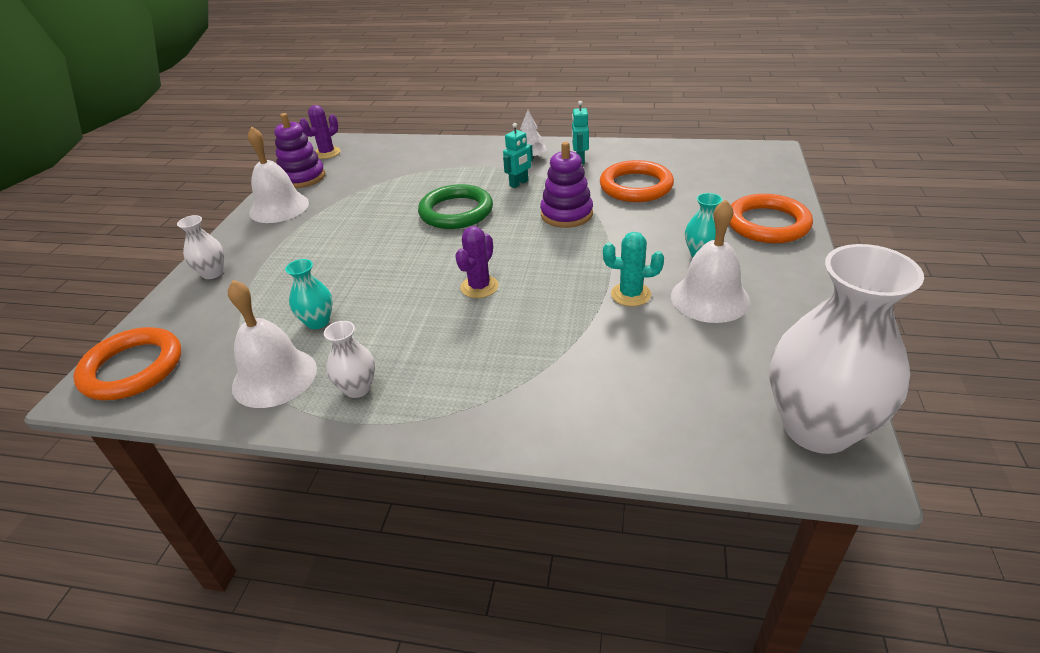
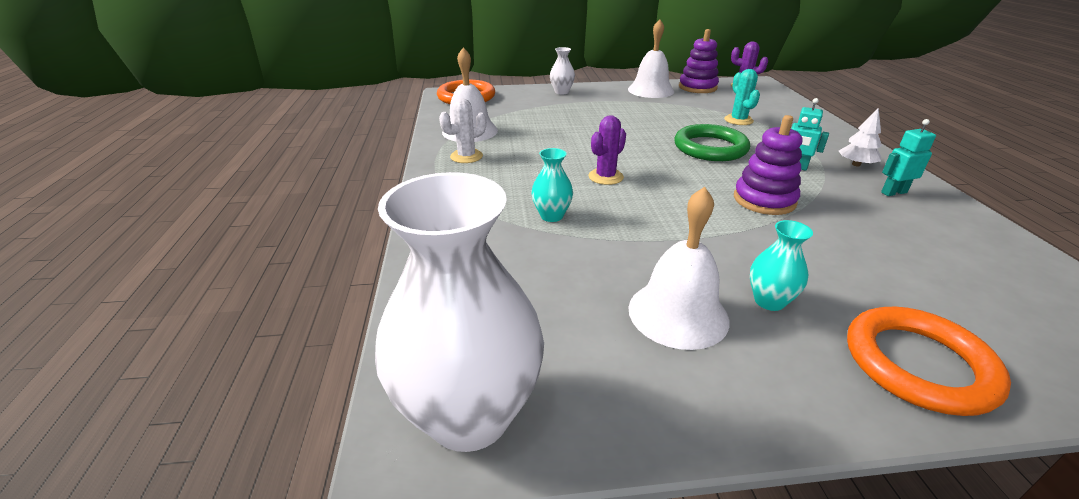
camera: 70 degrees right, 5 degrees down
turquoise vase [285,259,333,329] -> turquoise vase moved to [531,148,573,222]
white vase [324,321,375,398] -> white cactus [439,98,486,163]
purple cactus [455,226,499,298] -> purple cactus turned 60 degrees counterclockwise [588,115,626,185]
orange ring [600,160,674,202] -> none
turquoise cactus [603,232,664,306] -> turquoise cactus moved to [724,69,760,125]

